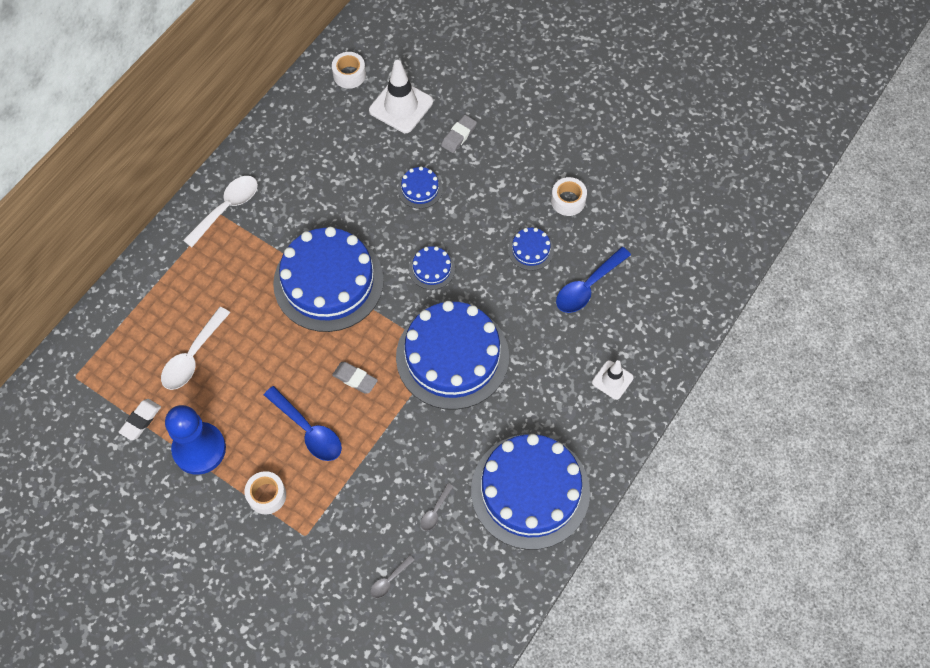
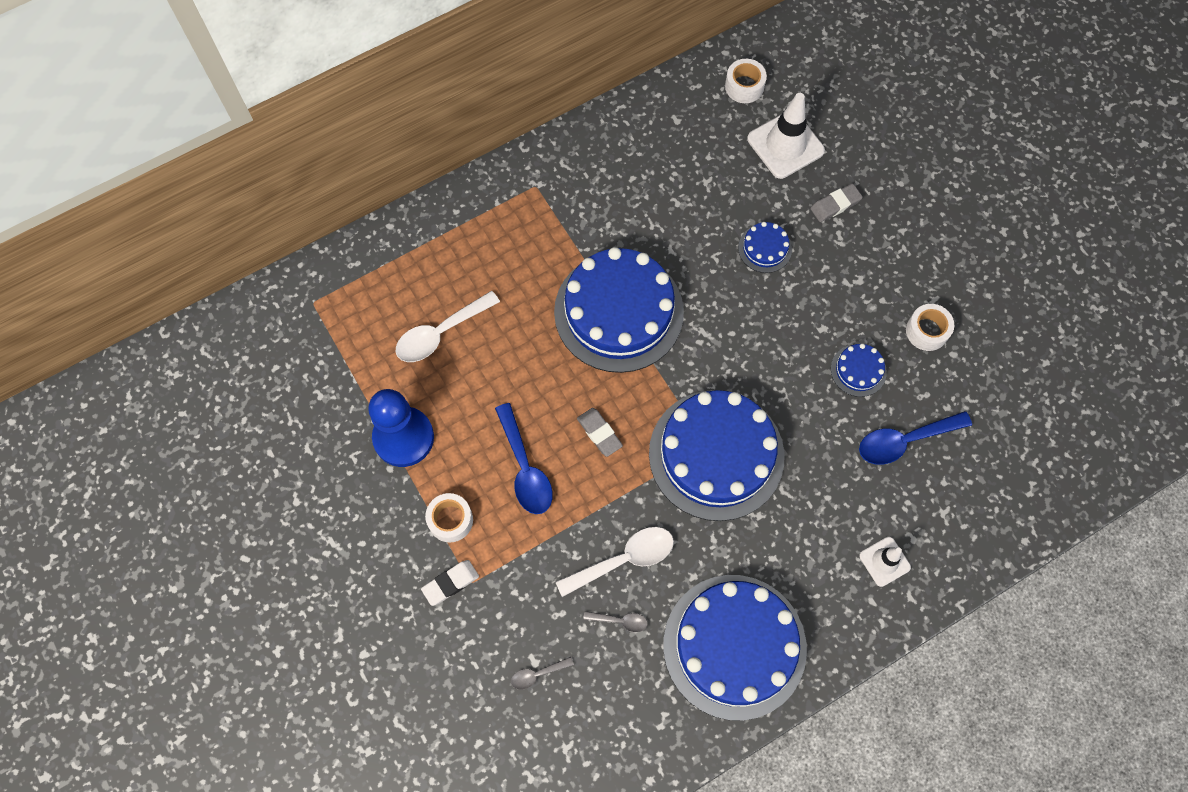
camera: 25 degrees right, 5 degrees up
white eraser [119,399,161,441] -> white eraser moved to [421,560,479,606]
white spoon [183,176,258,247] -> white spoon moved to [556,527,674,597]
blue cake [409,246,455,290] -> none
grey spoon [421,483,453,531] -> grey spoon turned 135 degrees counterclockwise [583,611,648,632]

